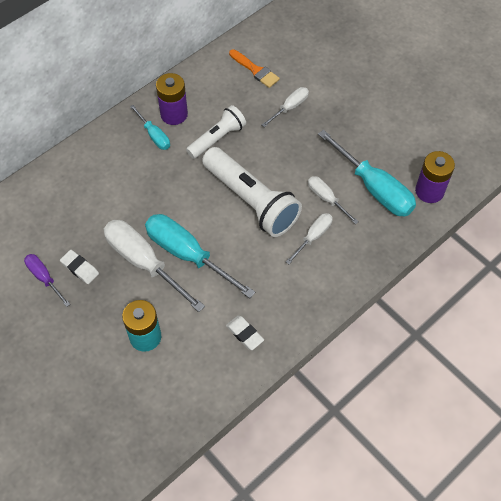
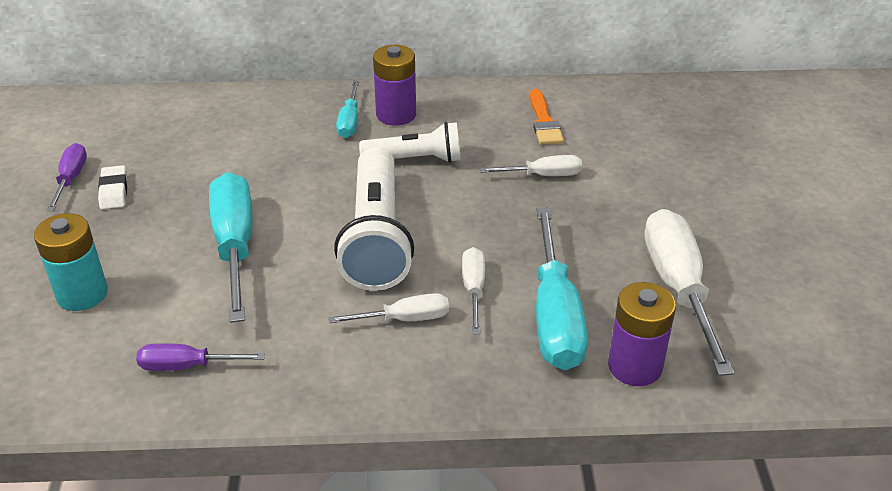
camera: 40 degrees right, 20 degrees down
white screwdriver [104,220,205,312] -> white screwdriver moved to [644,209,734,376]
white eraser [226,315,264,350] -> purple screwdriver [136,343,265,371]

